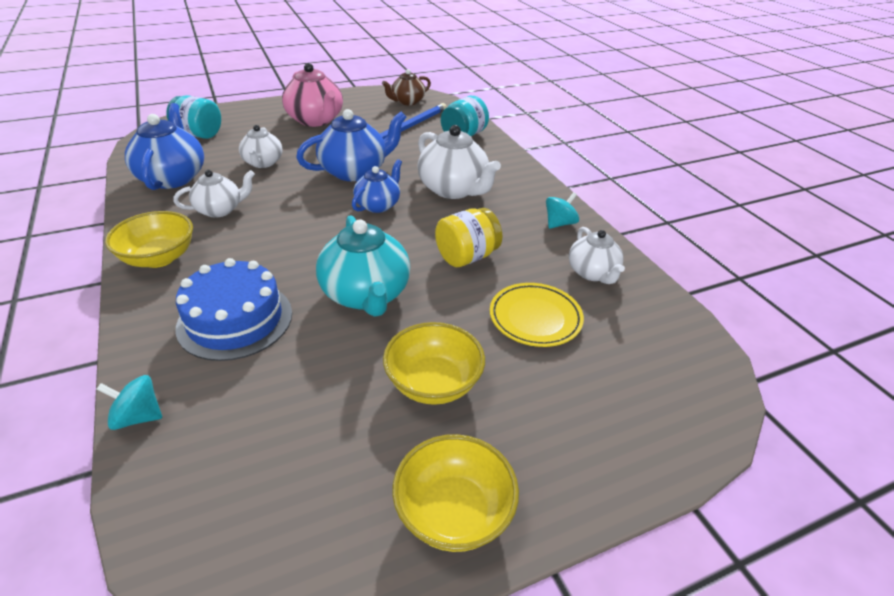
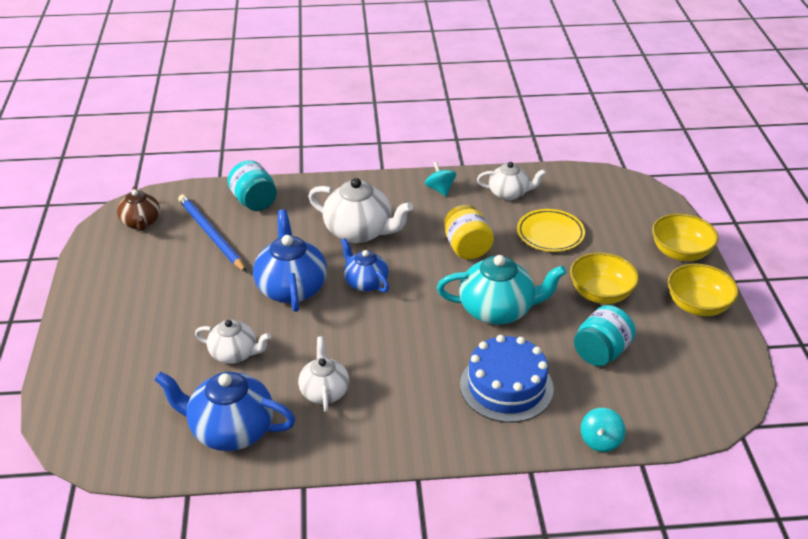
camera: 70 degrees left, 0 degrees up
yellow bowl [105,211,193,268] -> yellow bowl moved to [652,213,719,261]
turquoise jar [166,95,221,139] -> turquoise jar moved to [574,305,636,366]
pink teapot [282,63,343,127] -> none
white teapot [418,125,501,199] -> white teapot turned 45 degrees clockwise [308,178,413,243]

